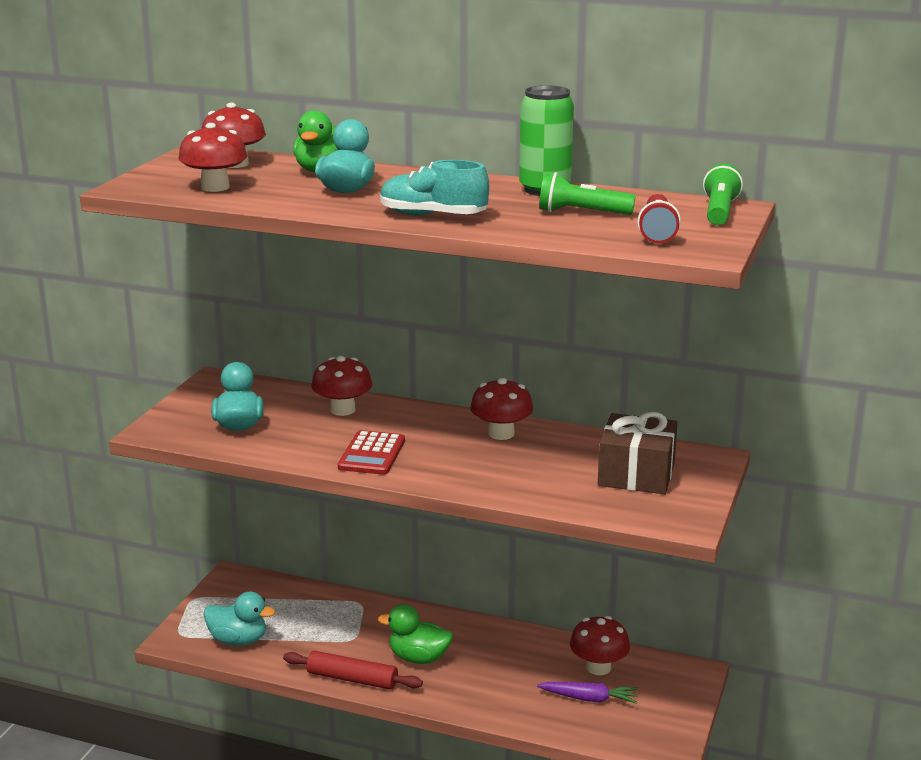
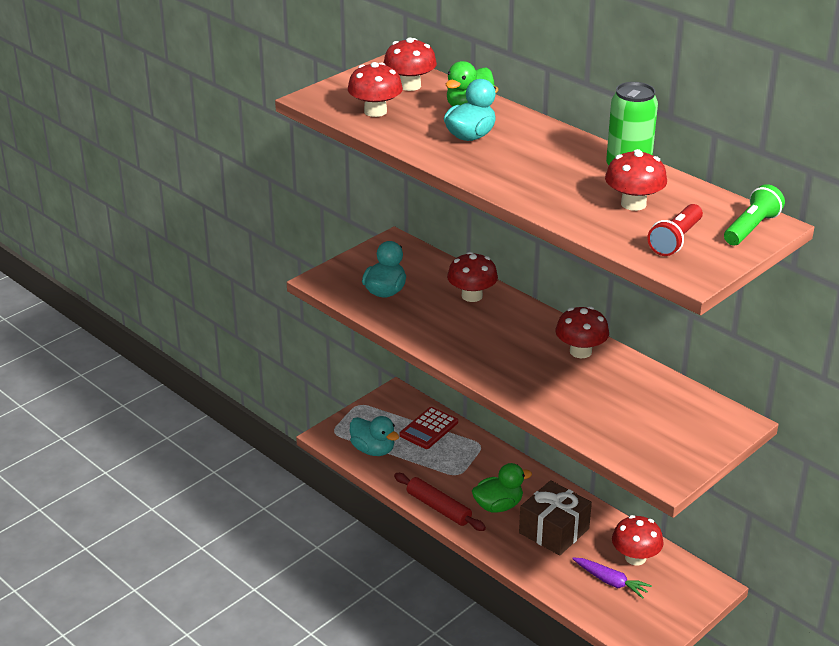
camera: 25 degrees right, 10 degrees up
red calculator [338,430,405,475] -> red calculator moved to [399,407,458,449]
green duck [378,604,453,664] -> green duck turned 120 degrees clockwise [472,463,532,513]
turquoise shoe [380,160,489,215] -> none
green flashlight [539,172,636,215] -> red mushroom [605,149,667,211]
brown gift [598,412,678,494] -> brown gift moved to [519,480,592,556]

